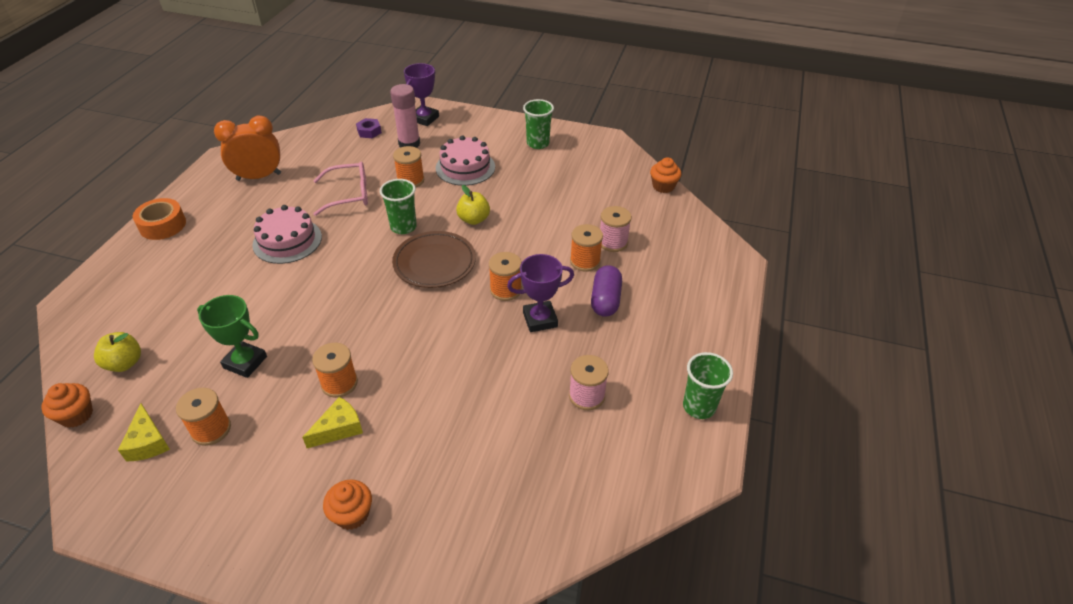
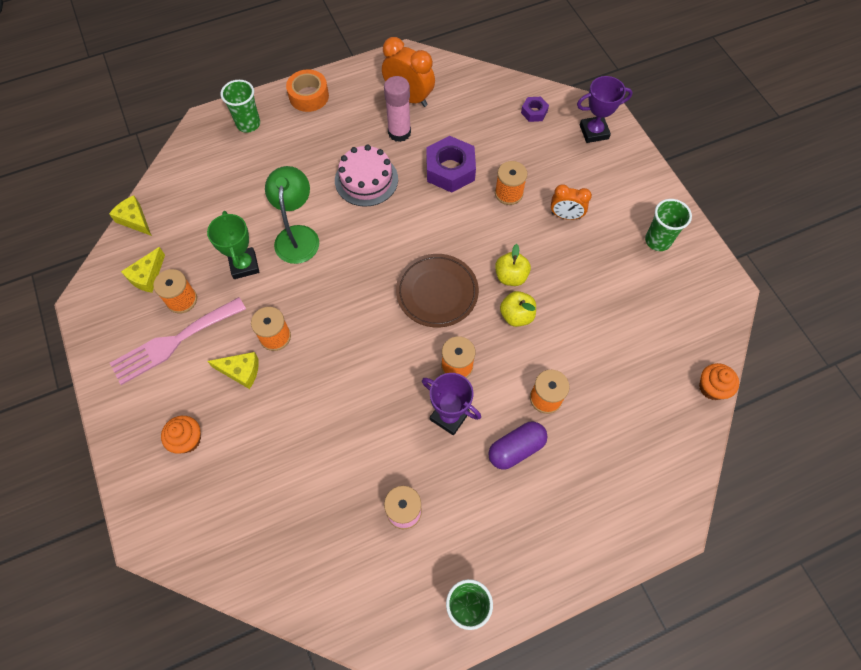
camera: 50 degrees right, 20 degrees up
orange cupcake [41,383,93,428] -> yellow cheese [109,195,152,236]
yellow apple [94,332,141,372] -> yellow apple moved to [500,291,536,327]
pink glasses [313,162,368,216] -> purple nut [426,136,476,193]
green cup [380,179,417,234] -> green cup moved to [221,80,260,133]
pink glue stick [390,84,420,148] -> pink glue stick moved to [384,76,411,142]
pink cake [436,136,495,186] -> orange clock [551,184,592,220]
pink spool [600,206,632,252] -> none
none -> pink fork [110,297,246,385]
none -> green lamp [265,166,319,264]

